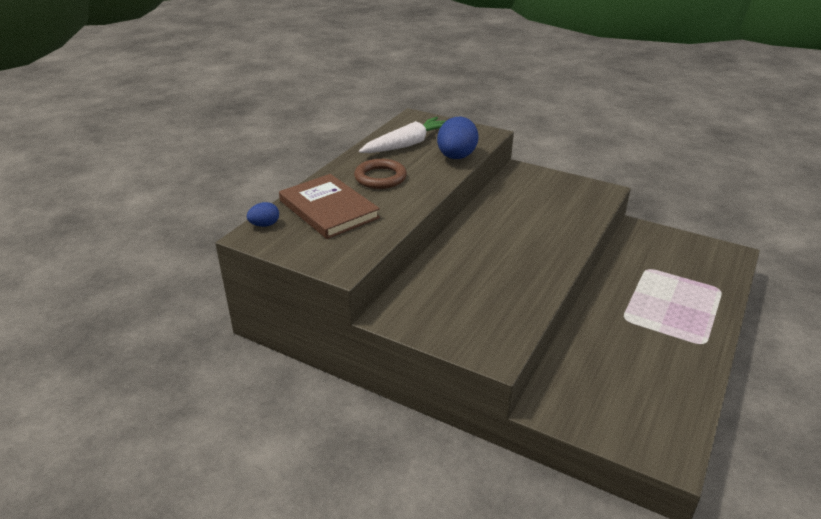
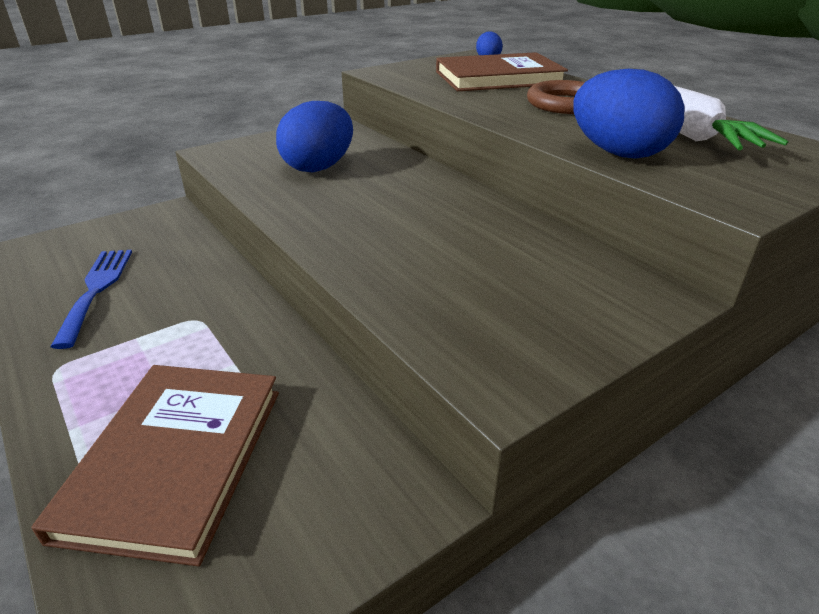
camera: 115 degrees right, 0 degrees up
none -> brown book [31,365,279,566]
none -> blue fork [51,250,132,349]
none -> blue egg [276,101,353,172]

